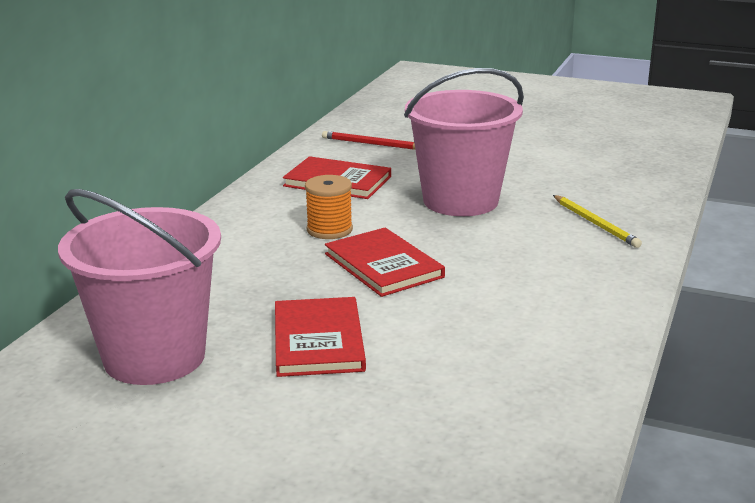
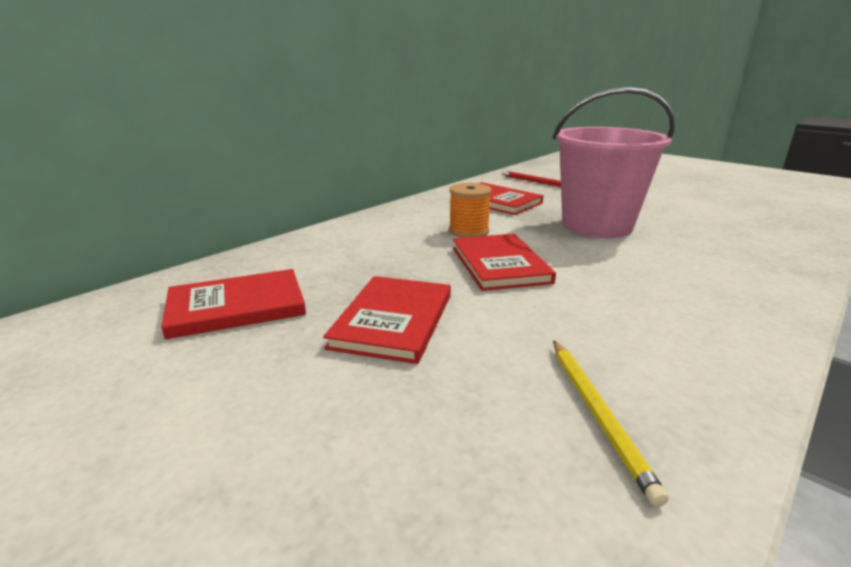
camera: 20 degrees right, 0 degrees up
pink bucket [58,189,221,385] -> red book [161,269,306,339]
yellow pencil [553,195,642,248] -> yellow pencil moved to [553,341,669,507]

